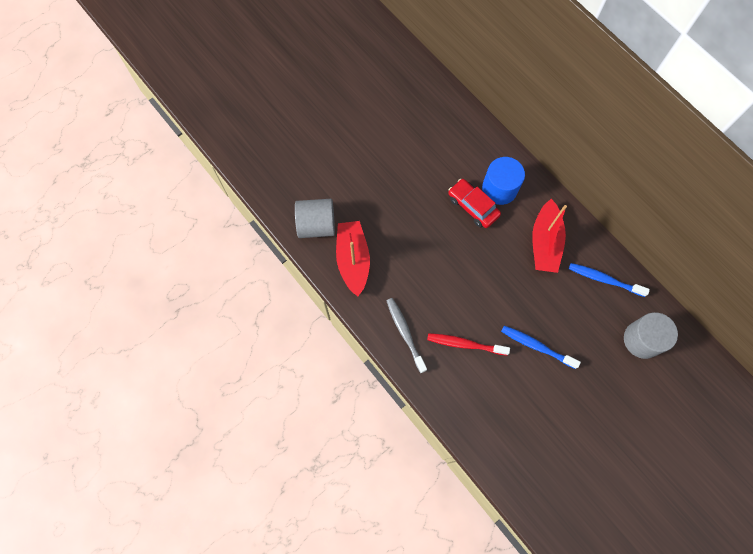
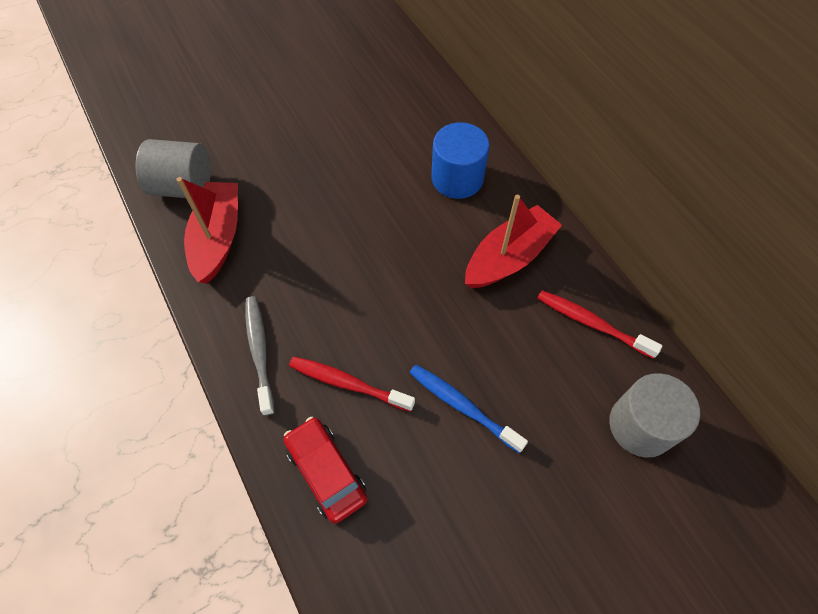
camera: 10 degrees right, 10 degrees down
red car [448,179,501,228] -> red car moved to [283,417,367,524]
red boat [532,199,567,273] -> red boat turned 150 degrees counterclockwise [465,195,562,288]
blue toothbrush [569,263,650,297] -> red toothbrush [537,290,662,359]

